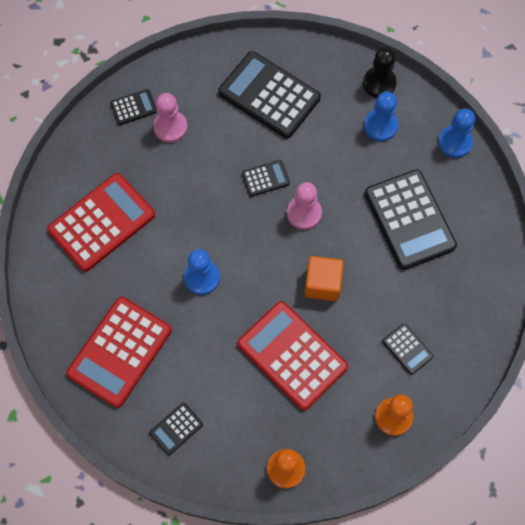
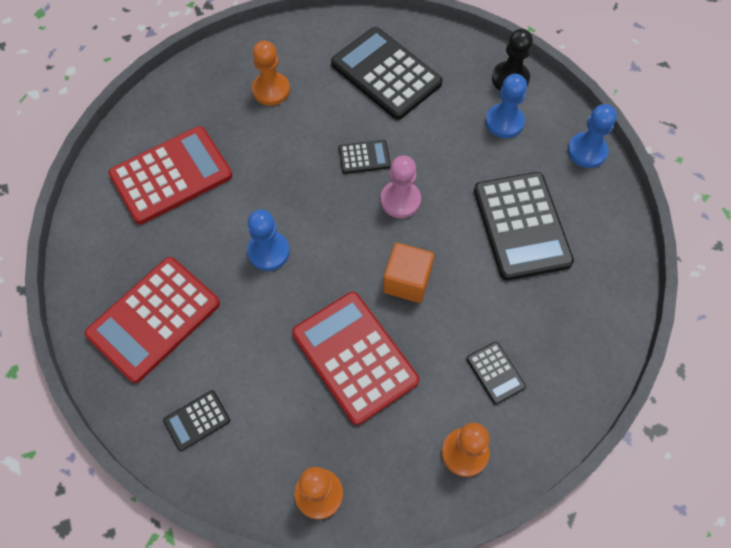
camera: 10 degrees right, 5 degrees down
black calculator [110,89,157,125] -> none
pink pawn [153,93,188,143] -> orange pawn [252,40,290,106]

